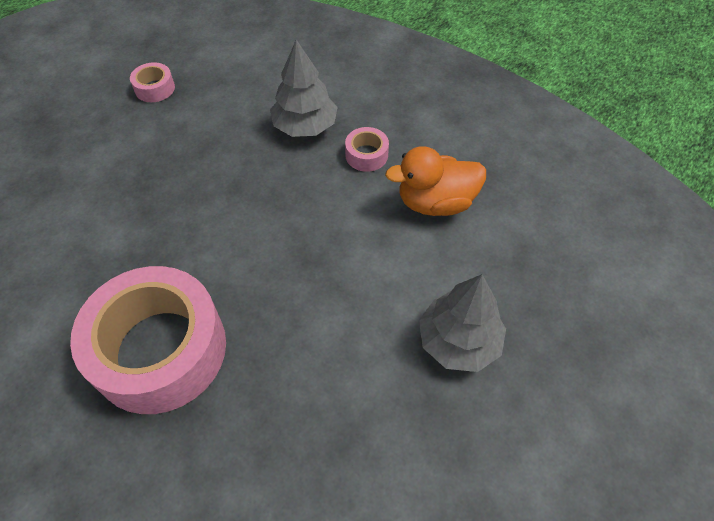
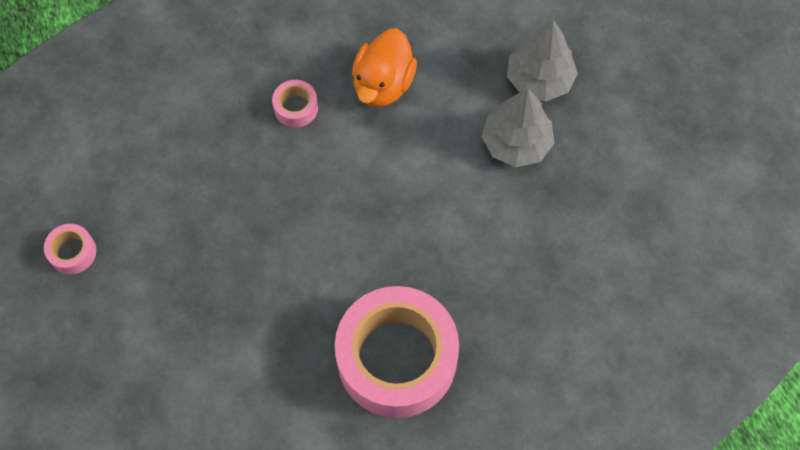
camera: 60 degrees left, 10 degrees up
grey tree [270,40,338,137] -> grey tree moved to [507,20,578,101]

